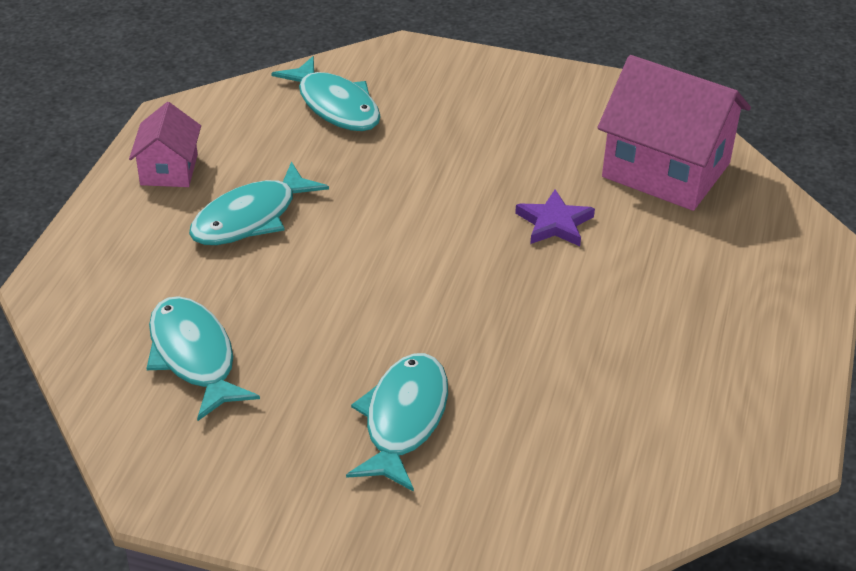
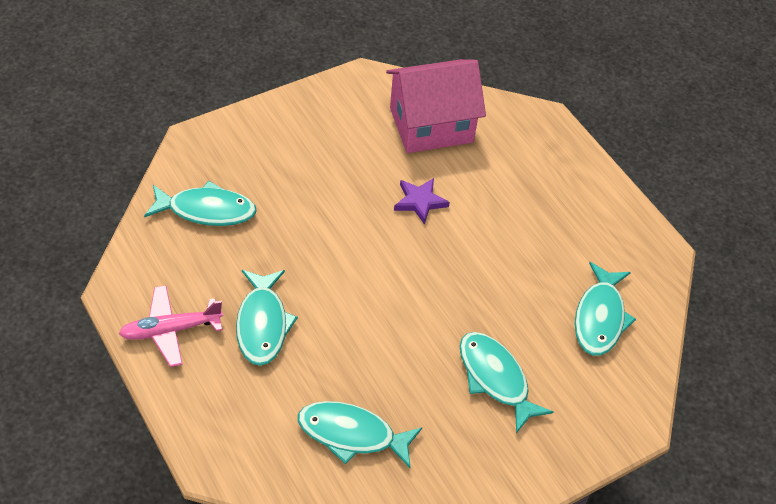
camera: 50 degrees left, 10 degrees up
pink house [129,102,201,187] -> pink plane [119,285,223,367]
none -> turquoise fish [575,262,636,356]

